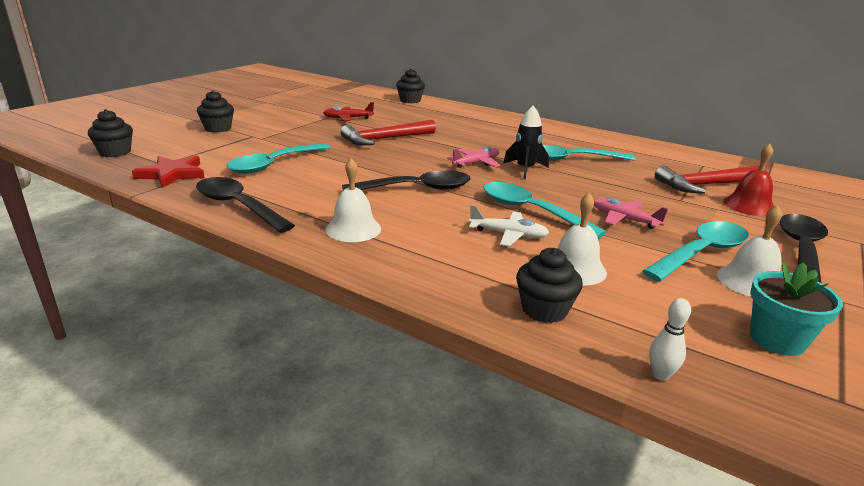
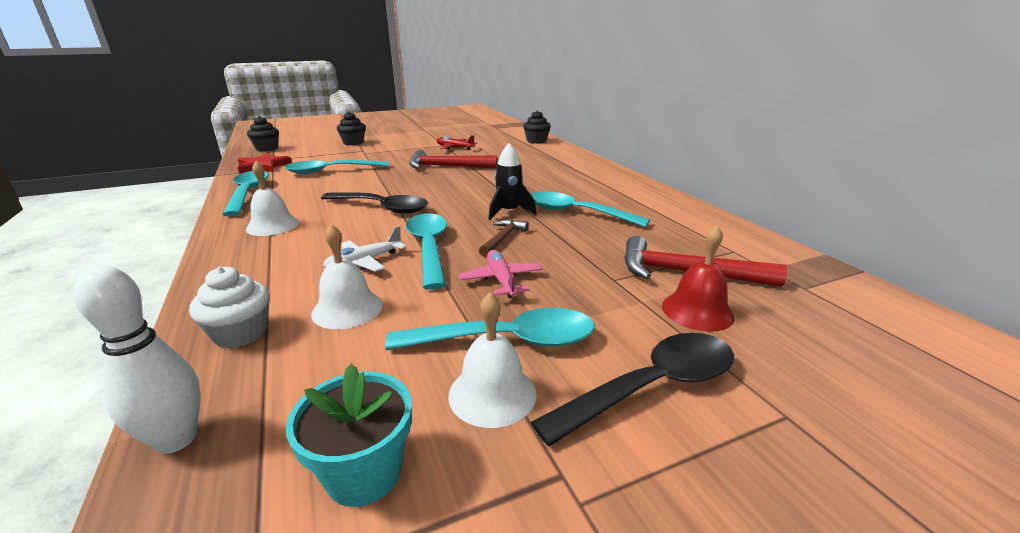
camera: 35 degrees right, 0 degrees up
black spoon [196,177,295,233] -> turquoise spoon [222,171,269,216]
pink plane [447,147,500,168] -> none
white plane [469,205,549,246] -> white plane turned 90 degrees clockwise [323,226,407,272]
black cupcake [516,248,583,323] -> white cupcake [189,267,270,348]
white bowling pin [649,298,691,381] -> white bowling pin [74,266,201,454], size x1.75
none -> brown hammer [479,219,529,257]

